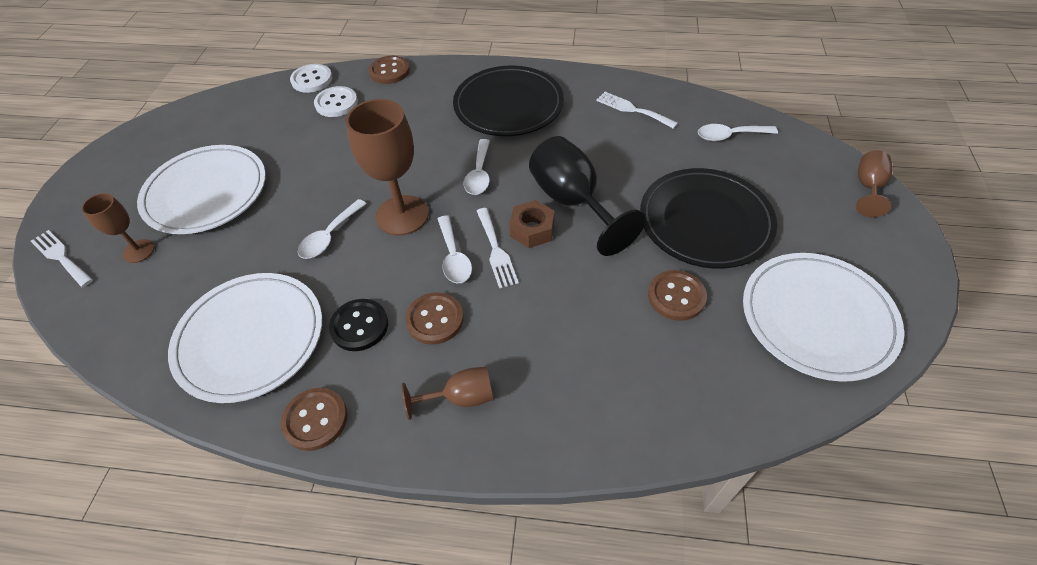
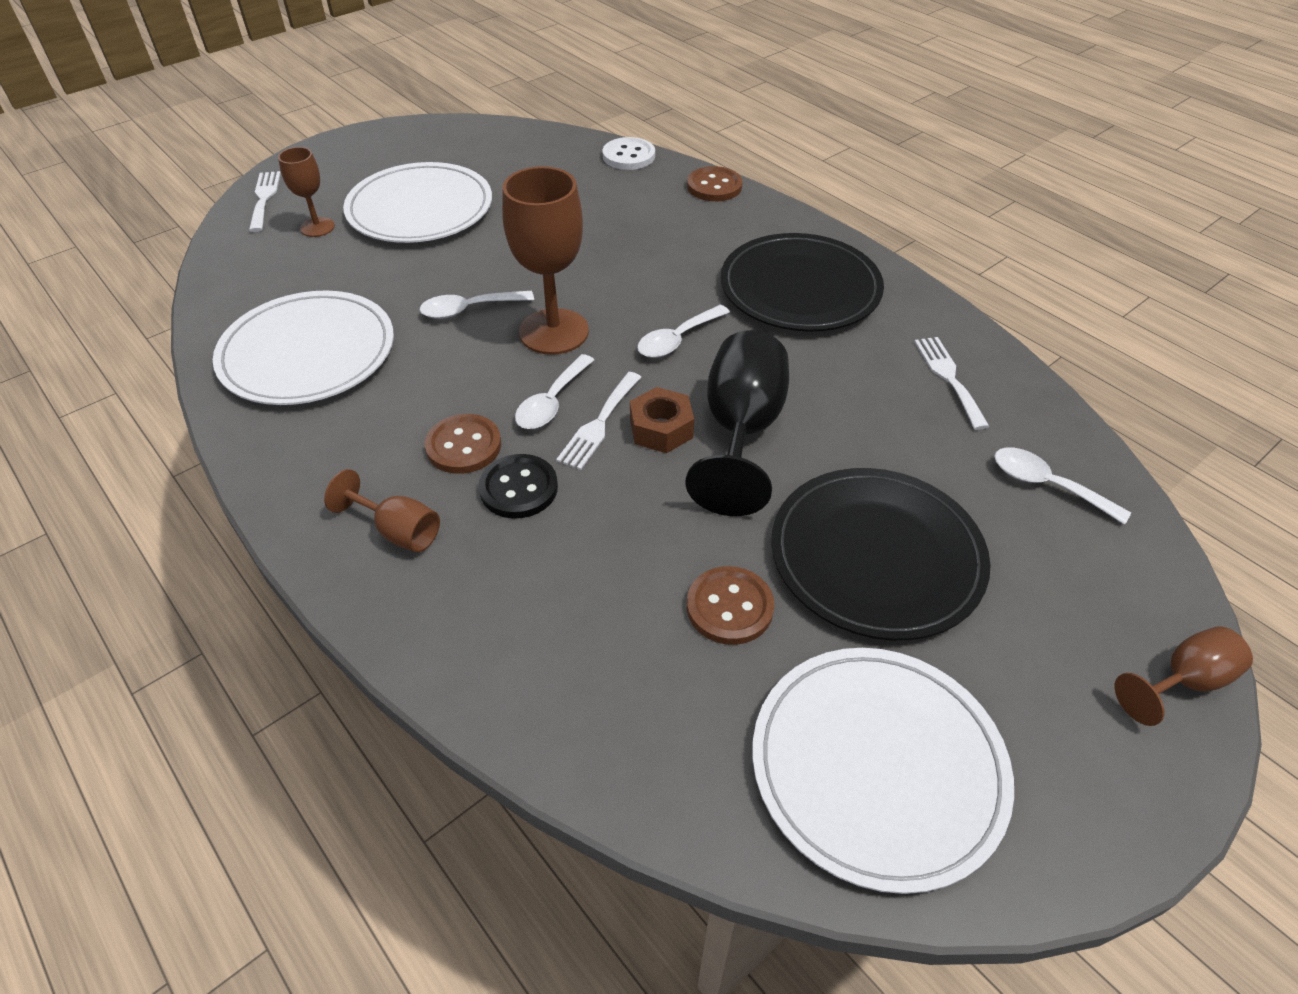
camera: 40 degrees right, 5 degrees down
brown button [281,388,347,451] -> none
white button [314,86,358,117] -> none
black button [329,299,388,351] -> black button moved to [478,454,558,519]

